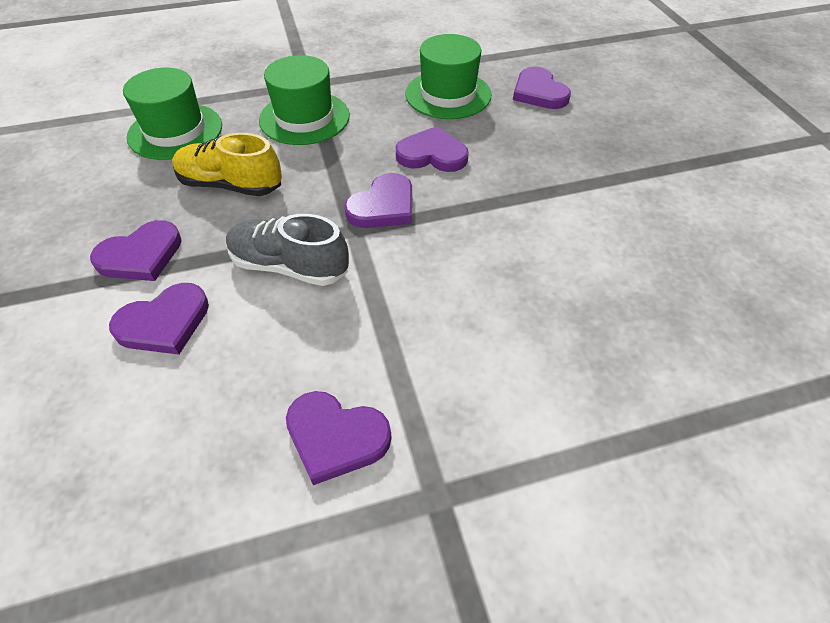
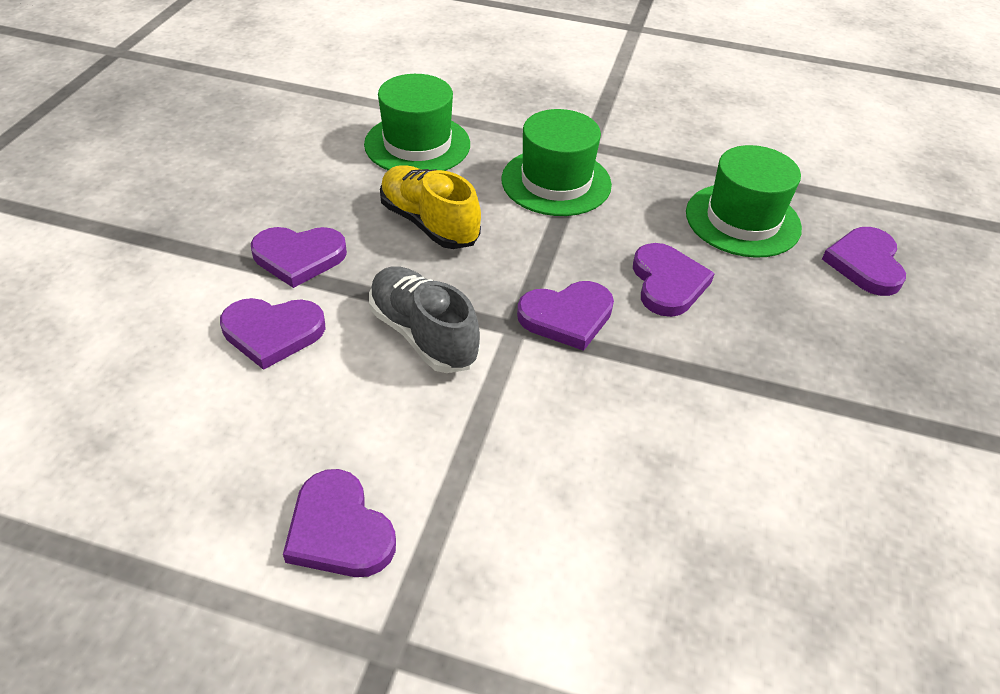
camera: 30 degrees right, 5 degrees down
purple heart [396,126,469,172] -> purple heart turned 45 degrees clockwise [633,243,715,317]

